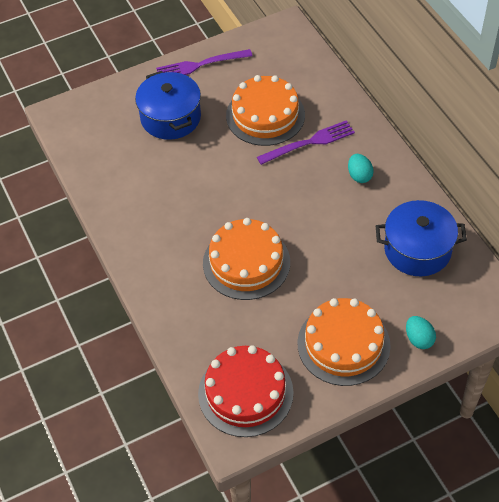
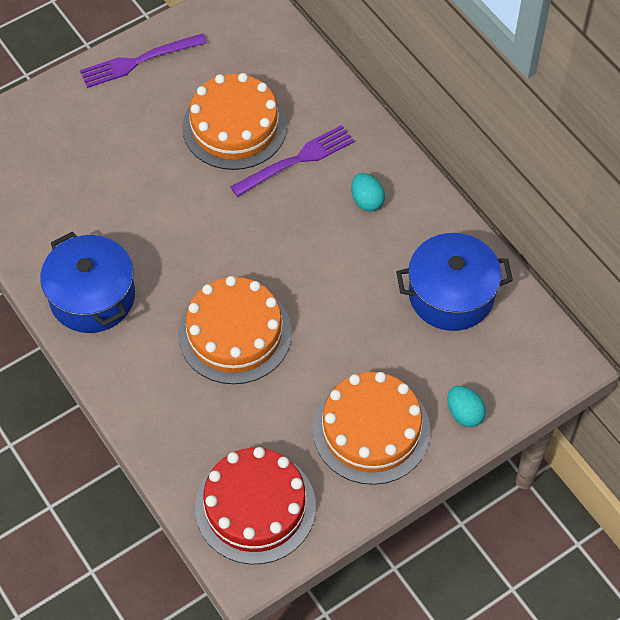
camera: 10 degrees left, 5 degrees up
blue pot [135,71,201,140] -> blue pot moved to [40,232,135,333]

